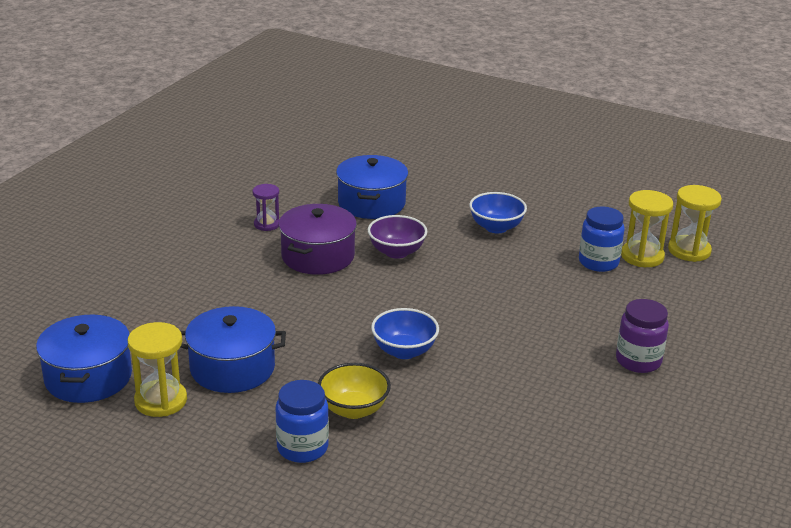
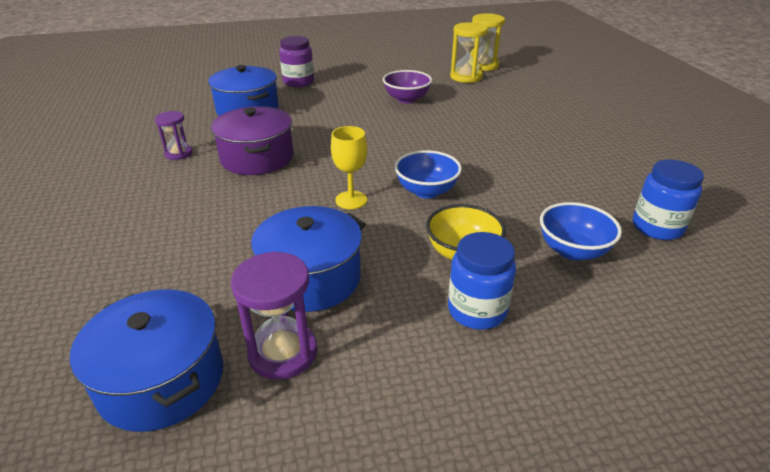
camera: 40 degrees left, 5 degrees up
yellow hourglass [127,322,187,417] -> purple hourglass [231,251,317,380]
purple bowl [368,215,427,259] -> purple bowl moved to [383,70,432,104]
blue bowl [469,192,527,233] -> blue bowl moved to [540,202,622,261]
blue jar [579,206,625,272] -> blue jar moved to [633,159,704,240]
purple jar [616,299,669,373] -> purple jar moved to [279,36,314,87]
none -> yellow goblet [331,126,367,209]

